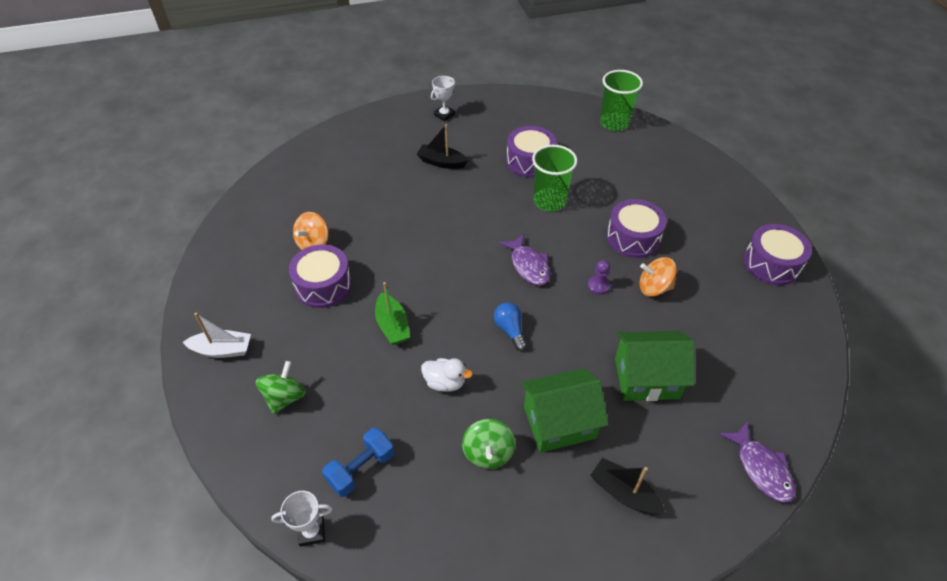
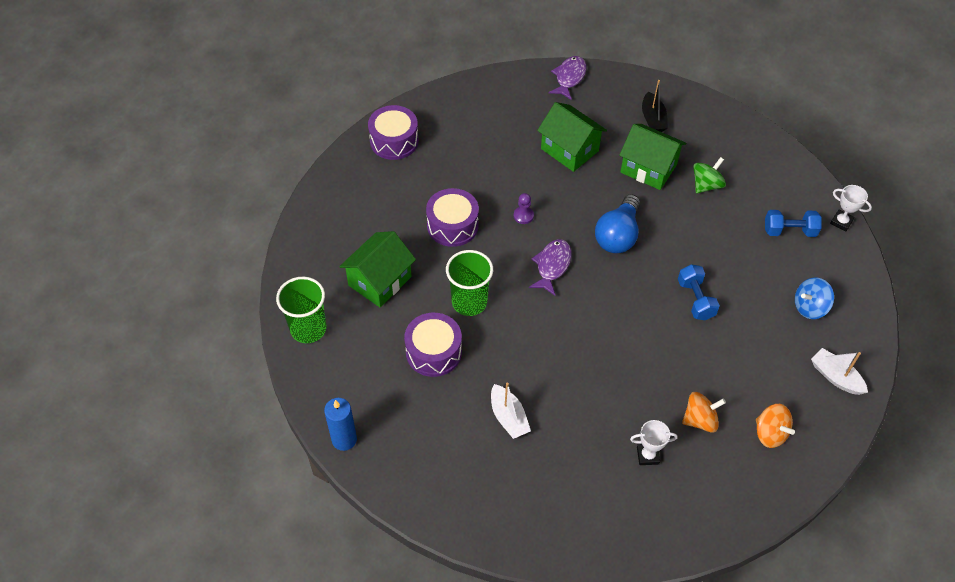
camera: 135 degrees left, 5 degrees up
green spinning top [256,361,306,414] -> blue spinning top [795,277,834,319]
purple drum [289,244,352,308] -> none
green boat [375,282,410,345] -> blue dumbbell [678,264,720,320]
black boat [417,124,468,169] -> white boat [491,383,531,439]
white duck [421,358,473,392] -> none
white trophy [431,76,456,121] -> white trophy moved to [630,420,678,465]
blue light bulb [494,302,527,351] -> blue light bulb [595,194,640,253], size x1.77
orange spinning top [639,257,677,297] -> orange spinning top moved to [756,404,795,448]
none -> blue candle [324,398,357,451]
none -> green house [339,231,416,307]

